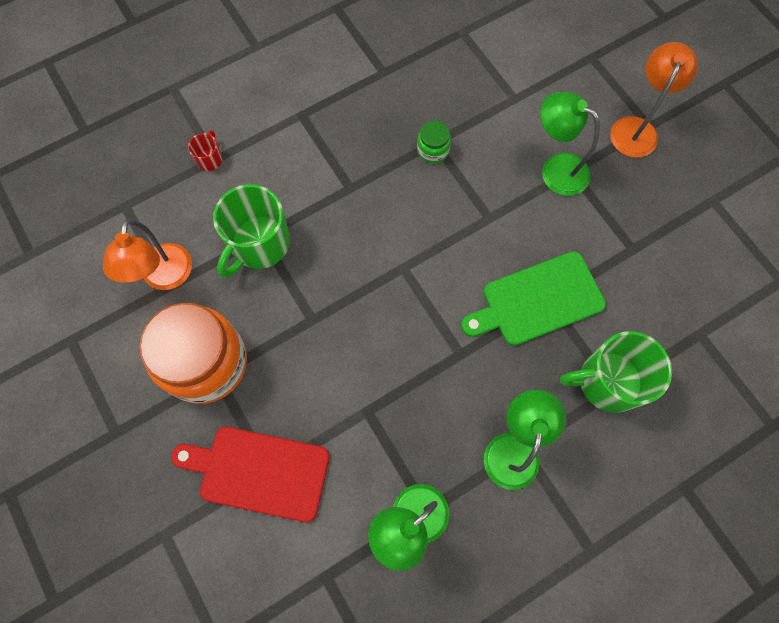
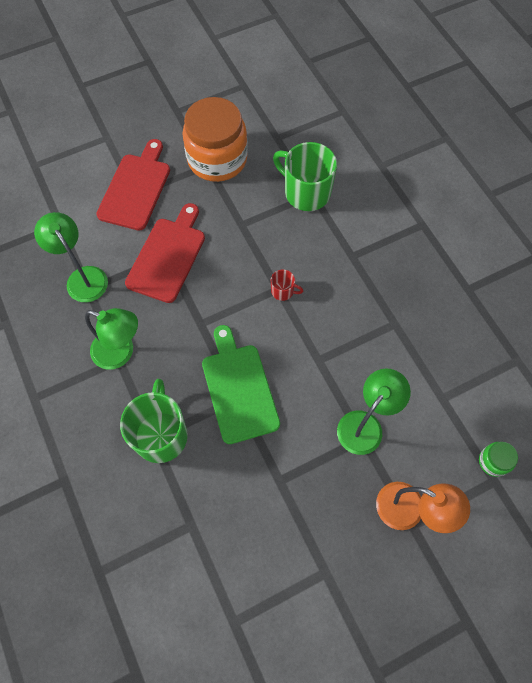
camera: 95 degrees right, 5 degrees down
orange lamp [103,219,192,290] -> none
red mug [188,130,223,171] -> red mug moved to [271,269,303,301]
green jar [417,121,451,163] -> green jar moved to [479,442,518,477]
none -> red cutting board [125,203,205,303]

